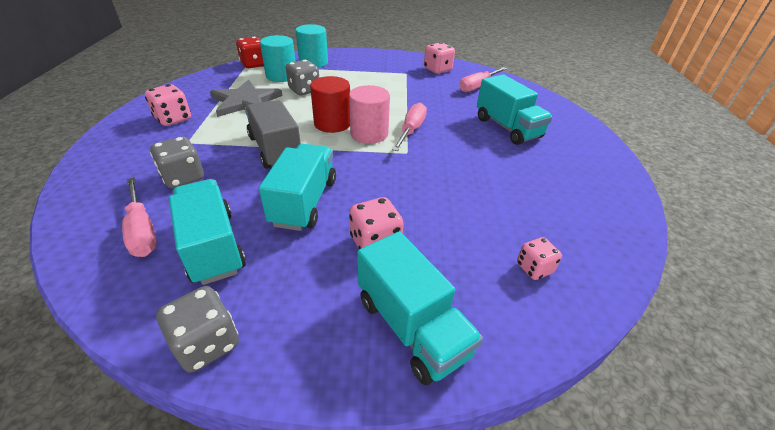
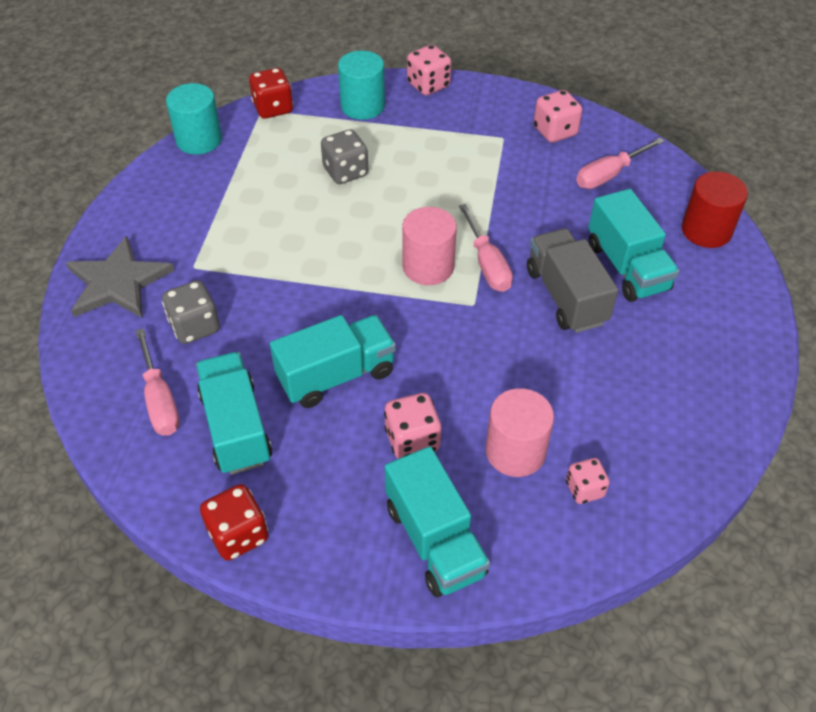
camera: 10 degrees right, 10 degrees up
pink dice [145,84,191,126] -> pink dice moved to [407,45,451,96]
grey dice [156,286,239,373] -> red dice [200,484,269,561]
grey star [210,80,283,117] -> grey star moved to [66,236,175,318]
grey truck [245,100,301,169] -> grey truck moved to [527,229,618,333]
turquoise truck [259,144,336,231] -> turquoise truck turned 45 degrees clockwise [270,315,396,408]
turquoise cylinder [260,35,296,82] -> turquoise cylinder moved to [166,83,222,154]
red cylinder [310,76,350,133] -> red cylinder moved to [682,171,748,248]
pink screwdriver [392,103,427,151] -> pink screwdriver turned 135 degrees clockwise [459,204,513,292]
none -> pink cylinder [486,388,554,477]

